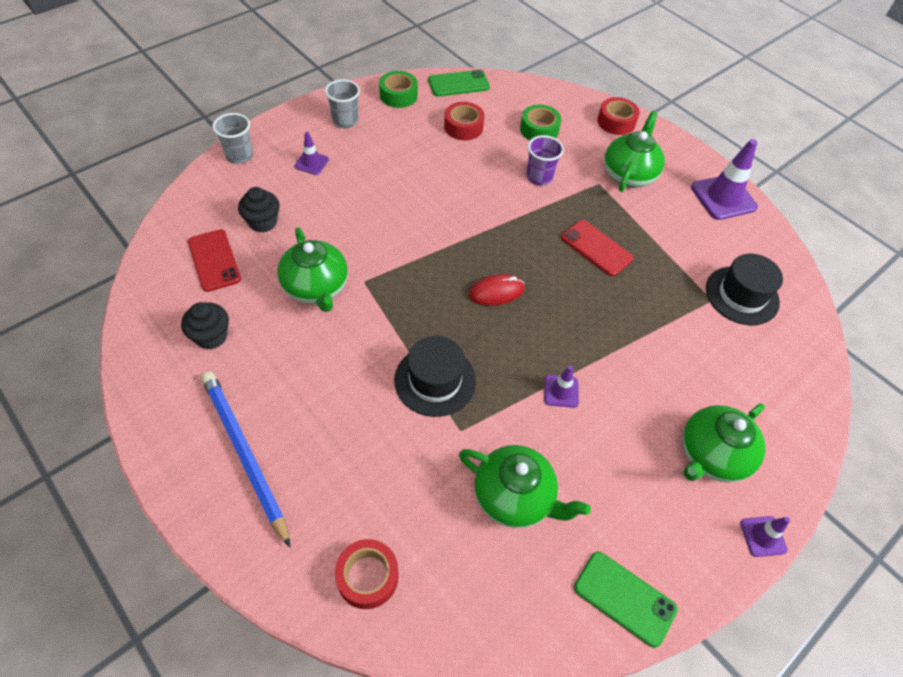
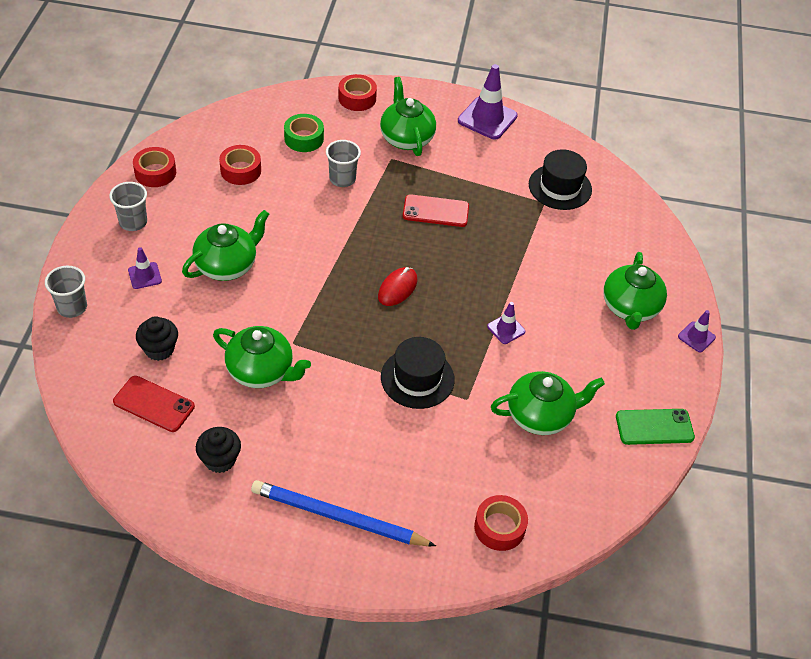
camera: 40 degrees left, 5 degrees down
green tape [379,71,418,108] -> red tape [133,147,176,187]
green phone [428,70,490,96] -> none
purple cup [527,135,564,185] -> grey cup [326,140,361,187]
none -> green teapot [182,210,269,281]

